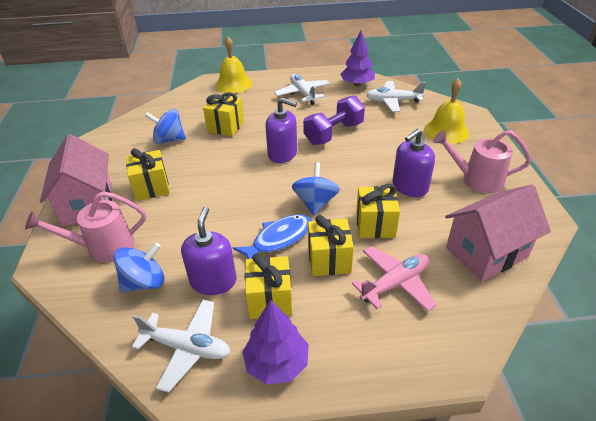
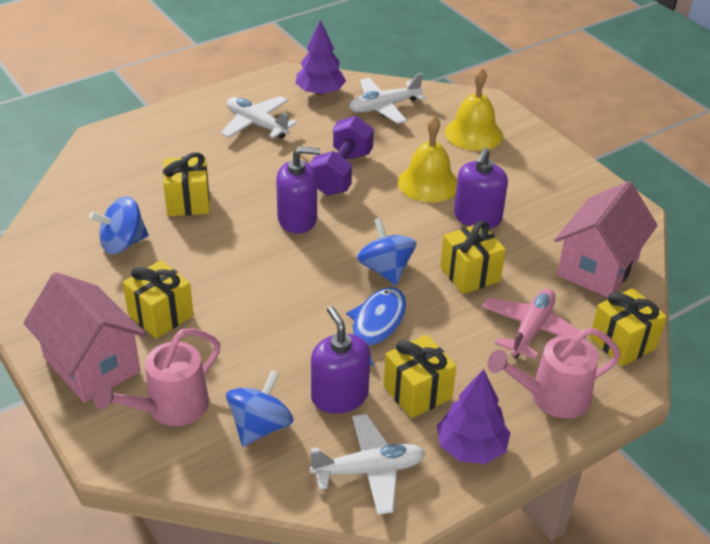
camera: 30 degrees left, 0 degrees up
yellow bell [215,36,253,93] -> yellow bell moved to [398,116,457,203]
yellow gift [308,215,354,276] -> yellow gift moved to [590,288,667,366]
pink watering can [433,130,531,194] -> pink watering can moved to [488,327,621,418]

